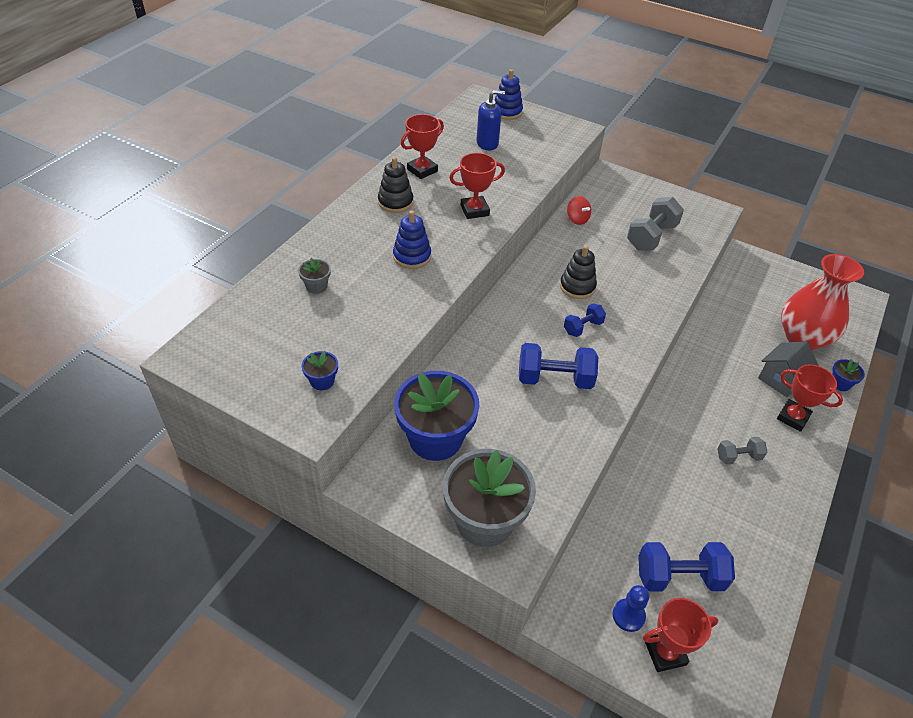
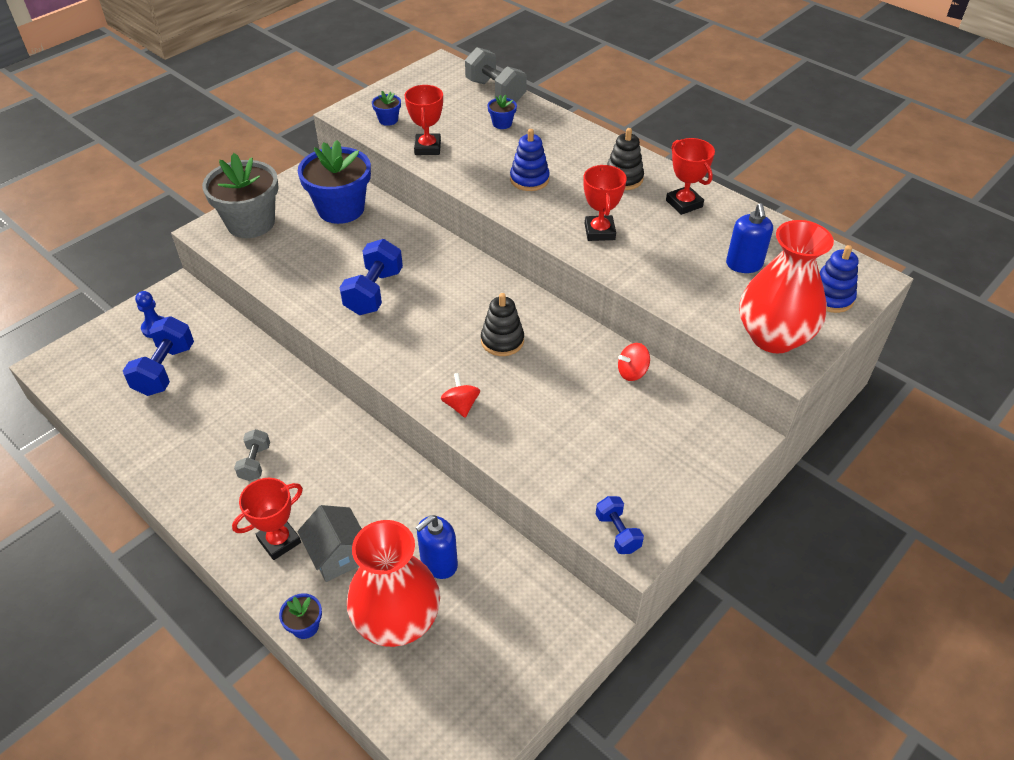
camera: 105 degrees right, 0 degrees up
grey flower pot [298,258,331,294] -> blue flower pot [488,95,517,129]
blue dumbbell [564,303,606,337] -> blue dumbbell moved to [596,496,644,554]
grey dumbbell [627,197,684,251] -> grey dumbbell moved to [465,47,527,102]
red trophy [643,598,718,672] -> red trophy moved to [405,85,443,155]
none -> blue soap dispenser [415,515,458,579]
none -> red spinning top [441,373,480,418]
none -> red vase [740,220,834,353]

